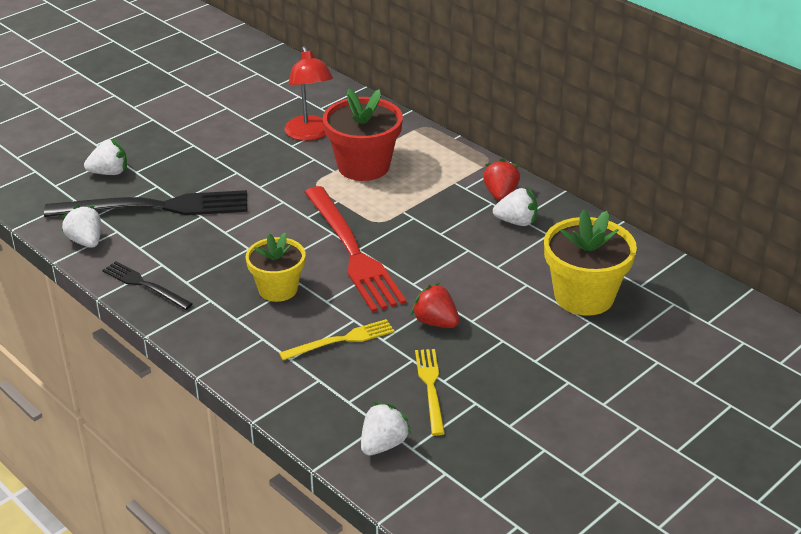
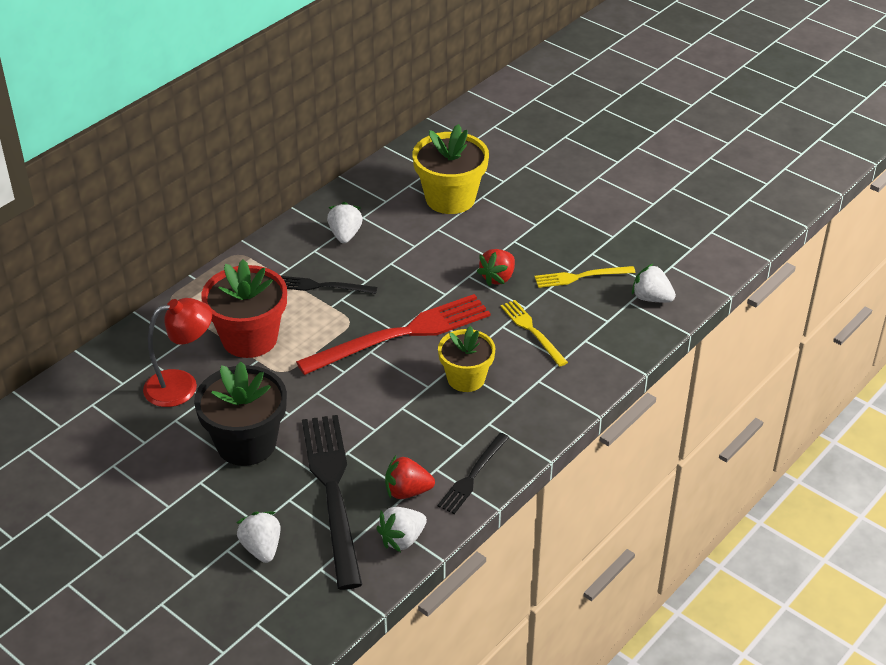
camera: 95 degrees left, 5 degrees up
red strawberry [483,158,520,201] -> red strawberry moved to [385,455,435,499]
none -> black flower pot [194,362,287,466]
none -> black fork [281,276,377,294]

